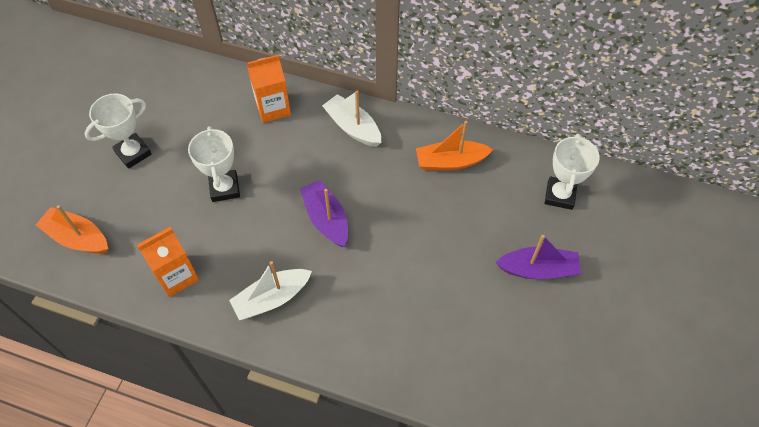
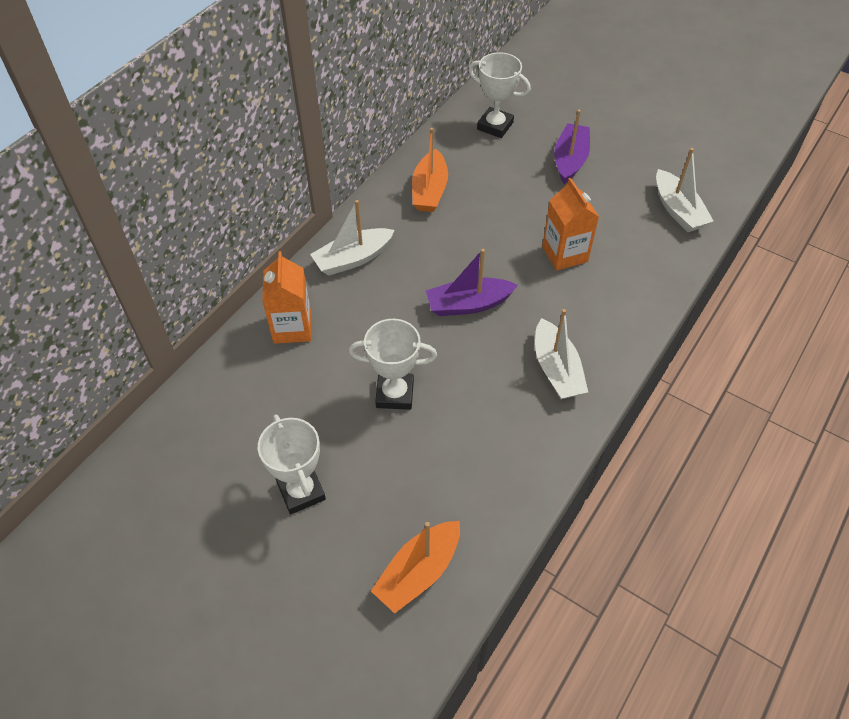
camera: 75 degrees left, 5 degrees down
orange carton [137,227,199,297] -> orange carton moved to [542,178,599,270]
none -> white boat [656,148,714,232]

